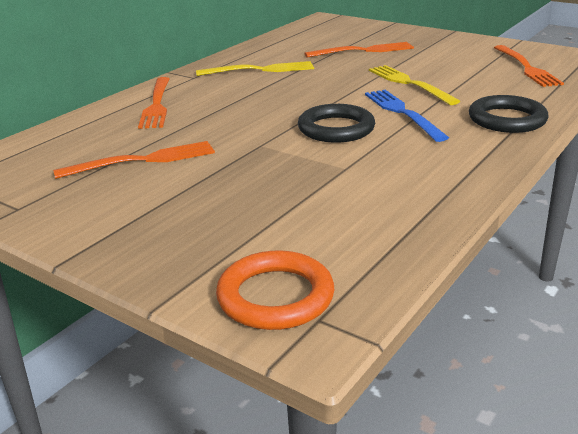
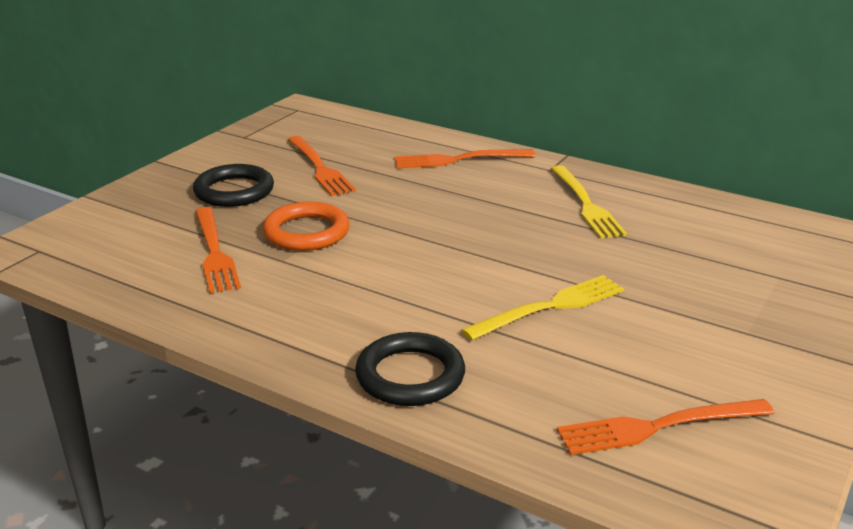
camera: 85 degrees right, 0 degrees up
orange ring [216,250,334,330] -> orange ring moved to [263,202,350,251]
black ring [298,104,375,143] -> black ring moved to [193,164,274,207]
orange fork [304,42,414,58] -> orange fork moved to [195,207,241,293]
blue fork [365,90,449,142] -> none

